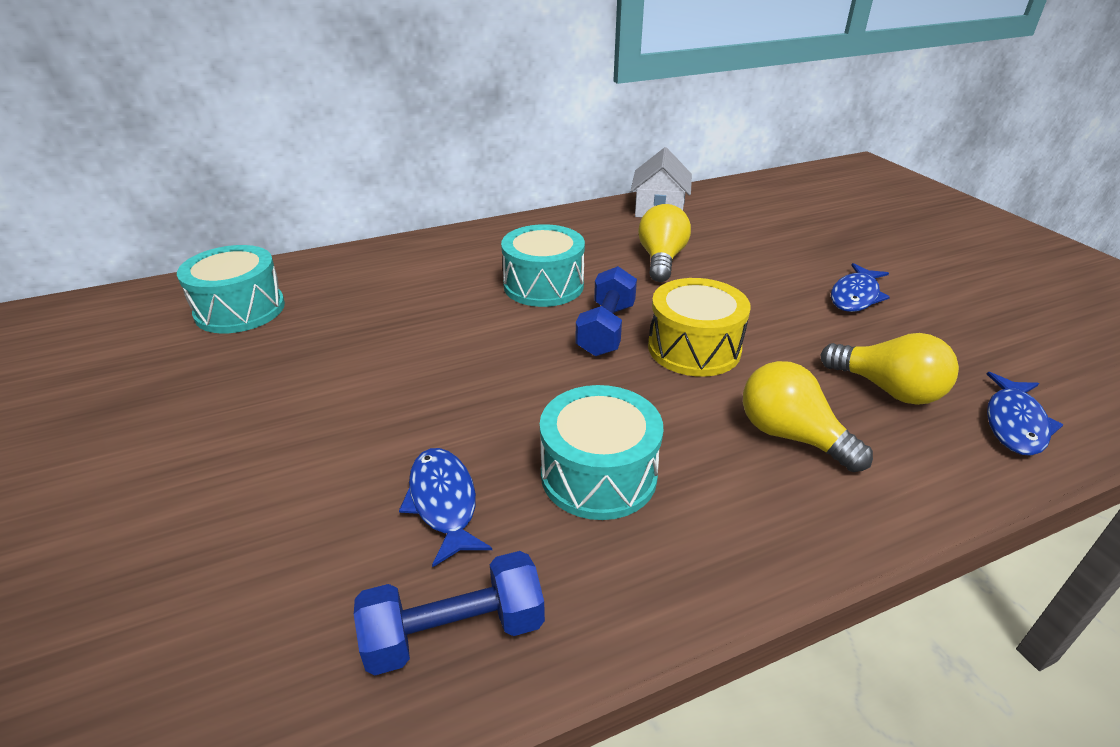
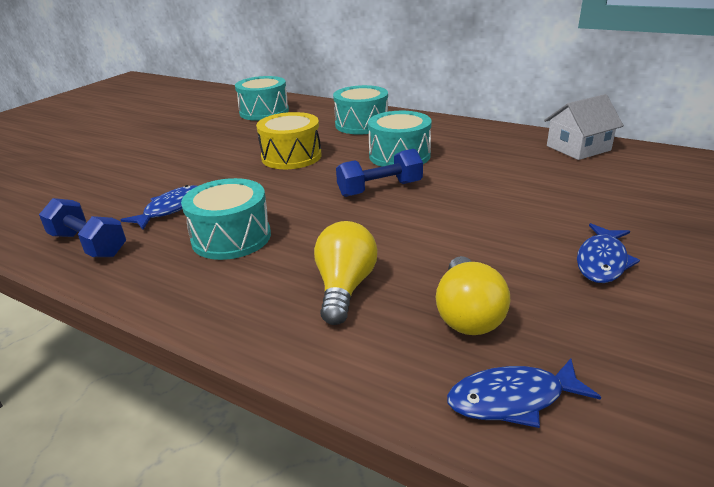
camera: 55 degrees right, 5 degrees down
yellow light bulb [638,204,691,282] -> none
yellow drum [648,278,751,377] -> yellow drum moved to [256,112,322,169]
blue fish [831,263,890,312] -> blue fish turned 60 degrees counterclockwise [577,223,640,283]
none -> turquoise drum [333,85,388,134]

